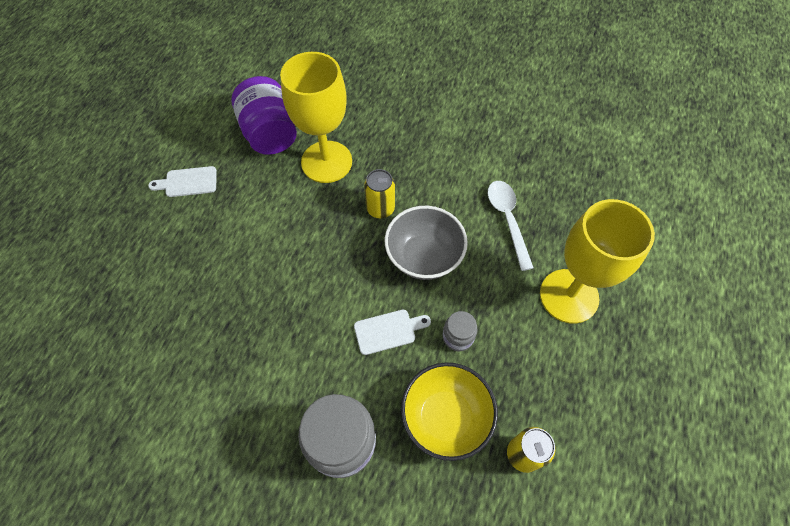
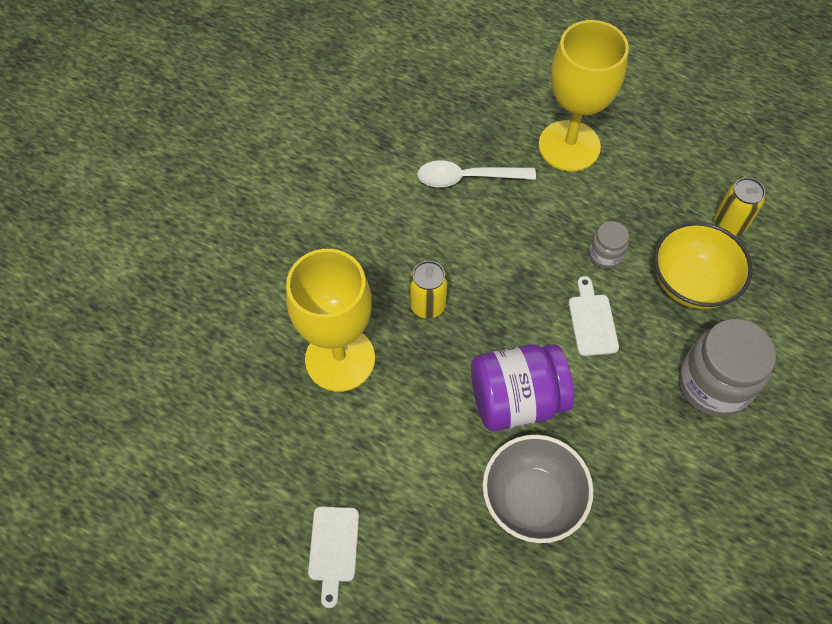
camera: 80 degrees left, 0 degrees up
purple jar [232,76,297,155] -> purple jar moved to [471,344,574,431]
grey bowl [385,206,468,280] -> grey bowl moved to [483,435,594,543]

